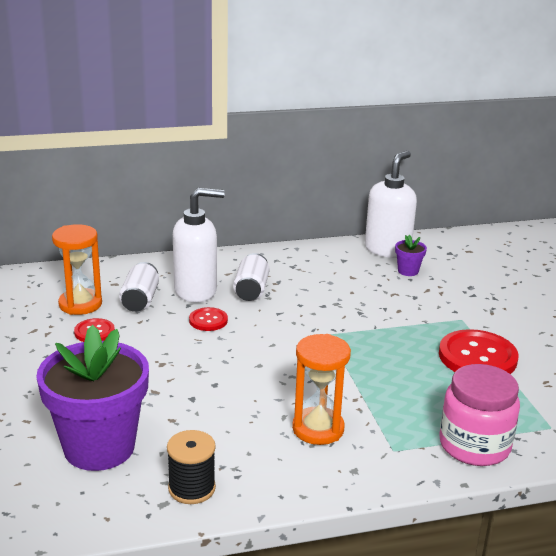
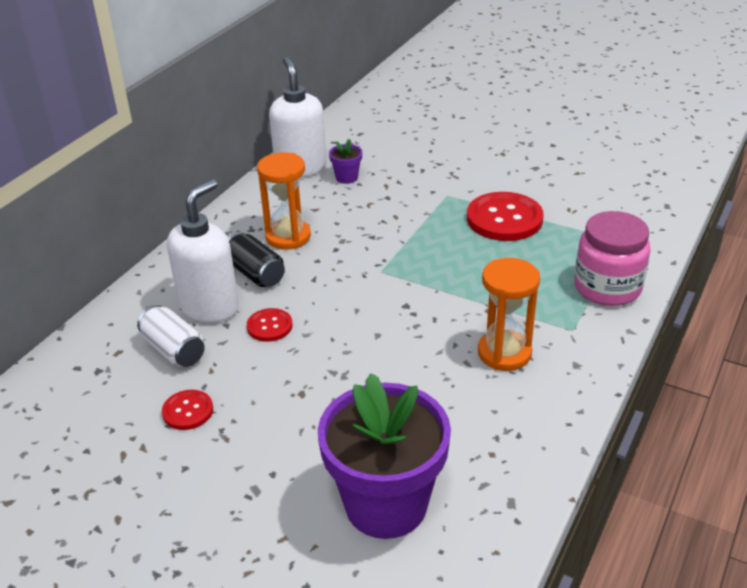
camera: 45 degrees left, 10 degrees up
orange hourglass [52,224,102,315] -> orange hourglass moved to [257,152,311,250]
black spool [167,430,216,504] -> none
white can [233,253,269,301] -> black can [228,232,285,287]

